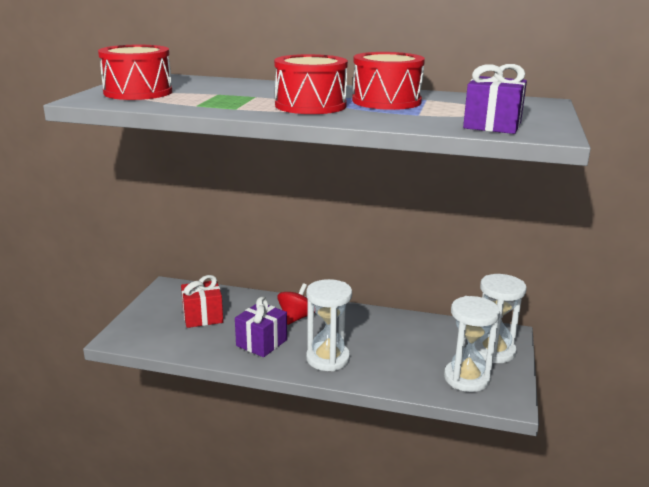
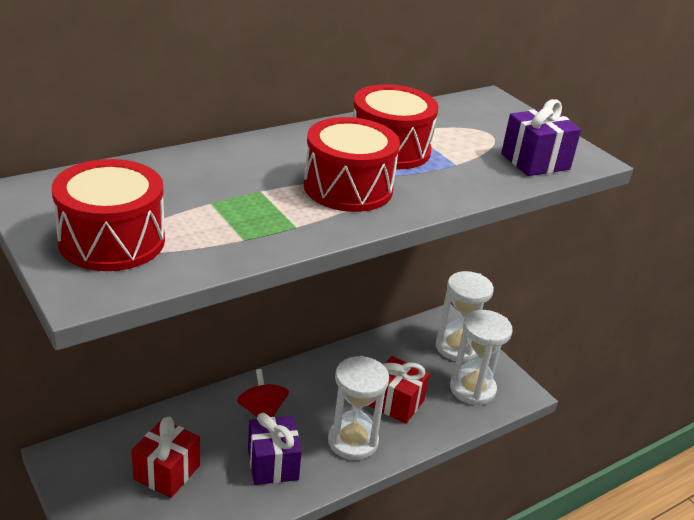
camera: 50 degrees left, 10 degrees up
none -> red gift [369,356,430,424]

